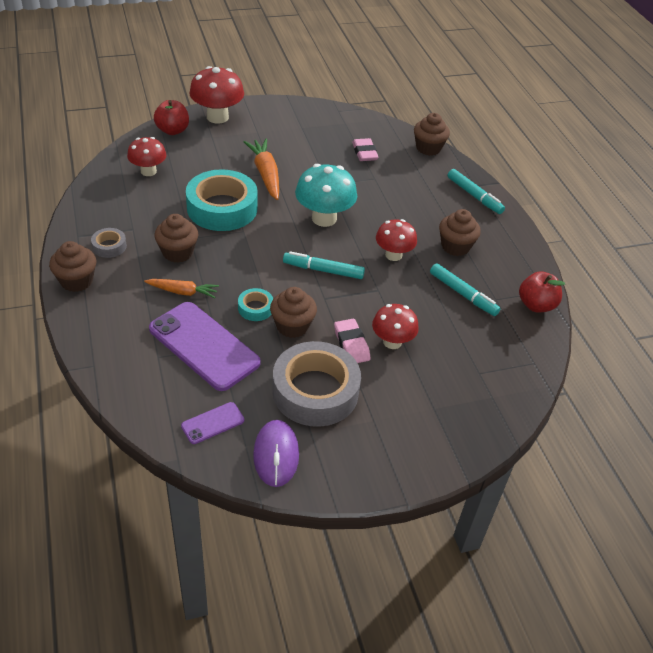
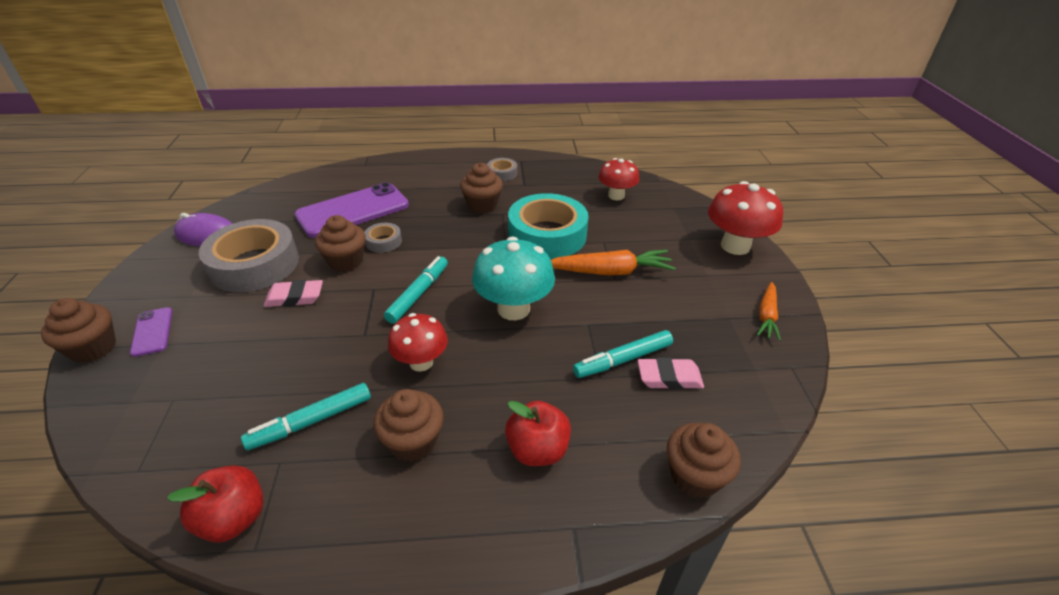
camera: 105 degrees right, 5 degrees down
brown cupcake [49,241,96,292] -> brown cupcake moved to [41,298,116,363]
orange carrot [144,279,219,298] -> orange carrot moved to [757,282,781,341]
red apple [154,100,189,135] -> red apple moved to [505,401,571,466]
purple phone [181,402,244,444] -> purple phone moved to [130,307,172,357]
turquoise tape [238,288,273,321] -> grey tape [364,223,402,253]
red mushroom [372,304,419,349] -> none
turquoise marker [448,169,505,214] -> turquoise marker moved to [573,330,673,378]

